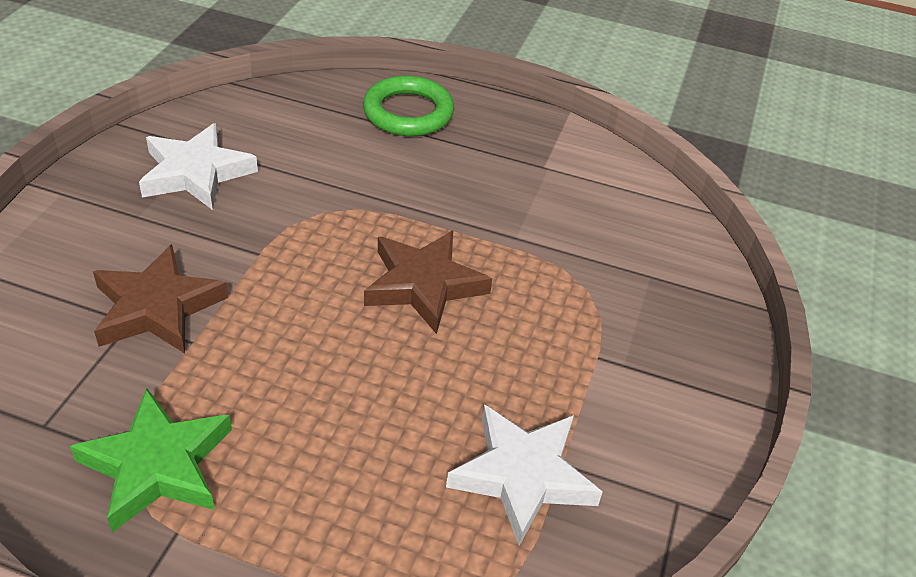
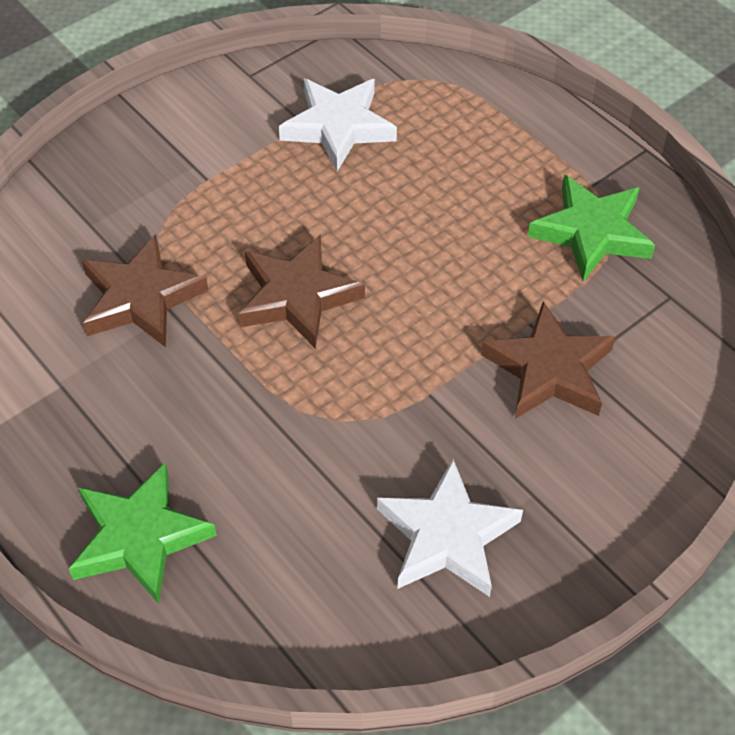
camera: 145 degrees left, 10 degrees up
green ring [363,75,454,136] -> green star [69,462,217,604]
none -> brown star [82,234,209,347]

